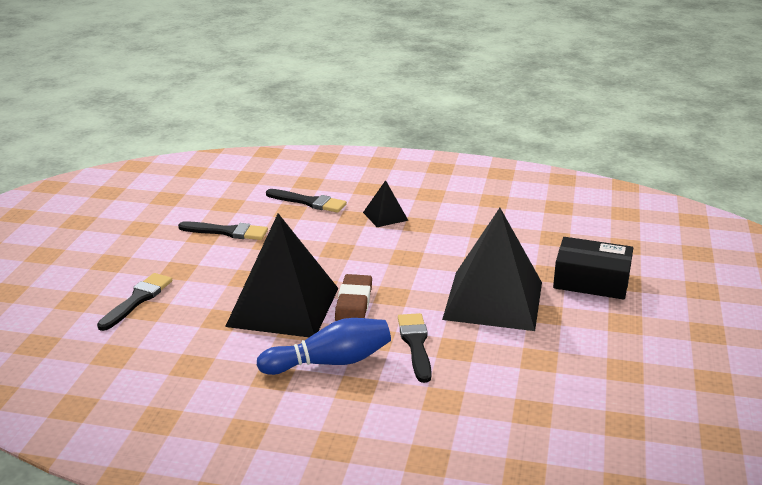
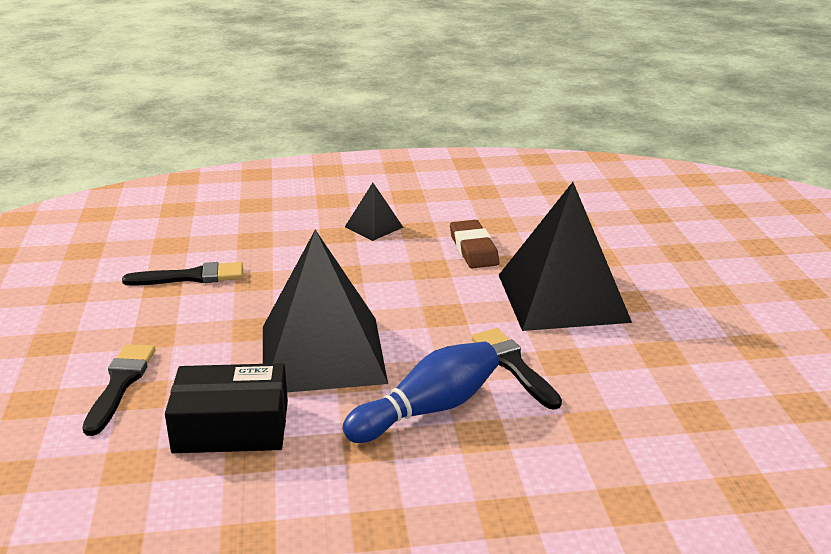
camera: 20 degrees left, 0 degrees up
black brush [266,189,347,213] -> none
brown eraser [335,274,372,321] -> brown eraser moved to [450,220,499,268]
black box [553,237,633,300] -> black box moved to [165,363,288,453]

